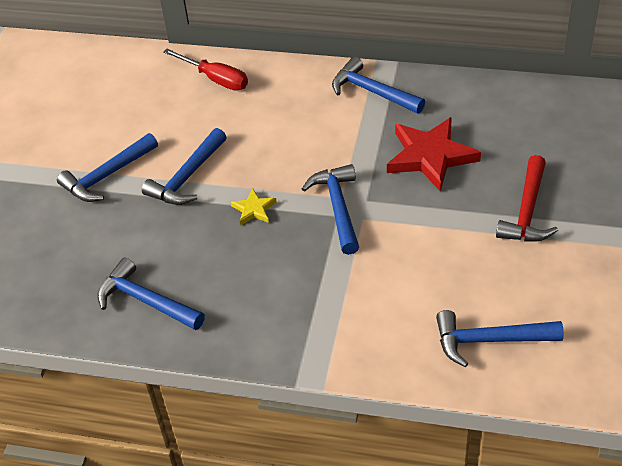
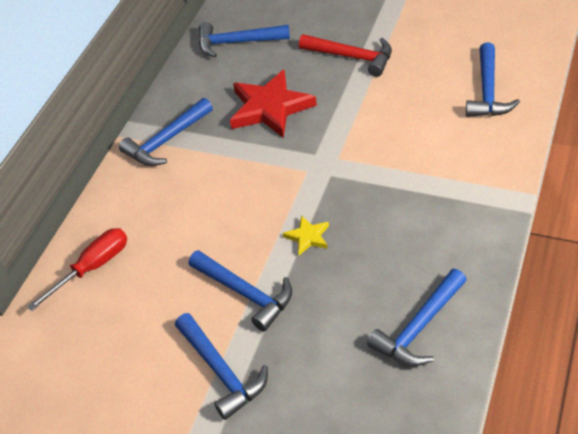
camera: 80 degrees left, 0 degrees up
blue hammer [302,164,359,255] -> blue hammer moved to [199,22,290,57]

